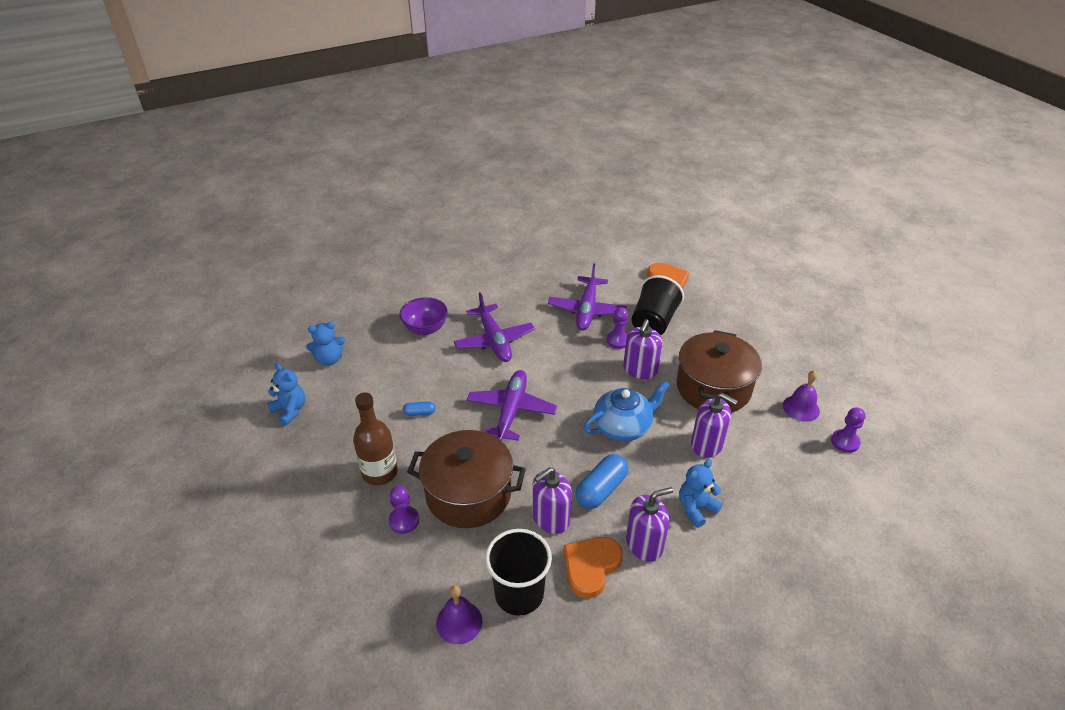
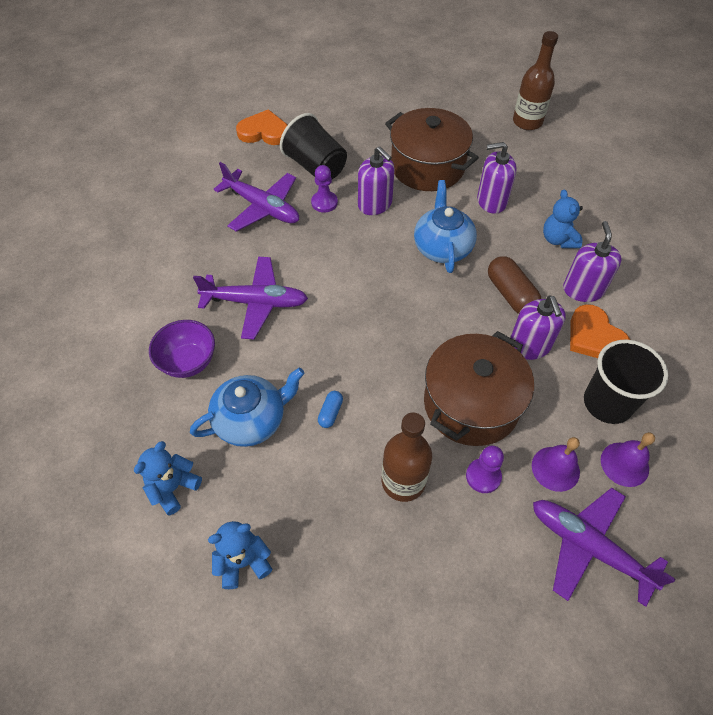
camera: 65 degrees left, 15 degrees up
blue teddy bear [306,322,345,366] -> blue teddy bear turned 150 degrees counterclockwise [134,441,202,515]
purple plane [467,370,557,441] -> purple plane moved to [533,488,676,607]
blue capsule [576,454,629,509] -> brown capsule [488,256,541,314]
purple soap dispenser [691,393,738,458] -> purple soap dispenser turned 150 degrees counterclockwise [477,142,517,214]
purple bell [783,370,820,422] -> purple bell moved to [532,437,580,492]
purple pawn [831,407,866,453] -> brown bottle [513,31,558,130]
none -> blue teapot [190,368,305,447]

